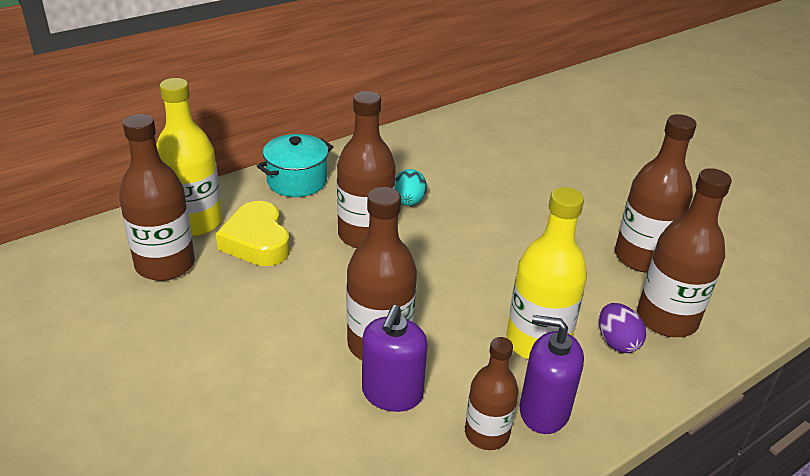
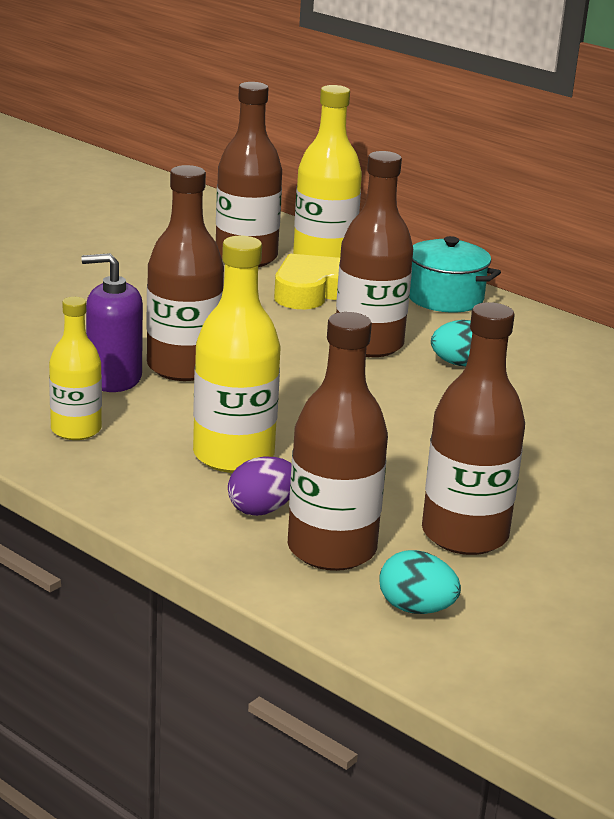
camera: 75 degrees right, 10 degrees down
brown bottle [465,337,518,450] -> yellow bottle [49,297,102,440]
purple soap dispenser [520,315,584,434] -> none
none -> turquoise egg [379,550,461,614]

